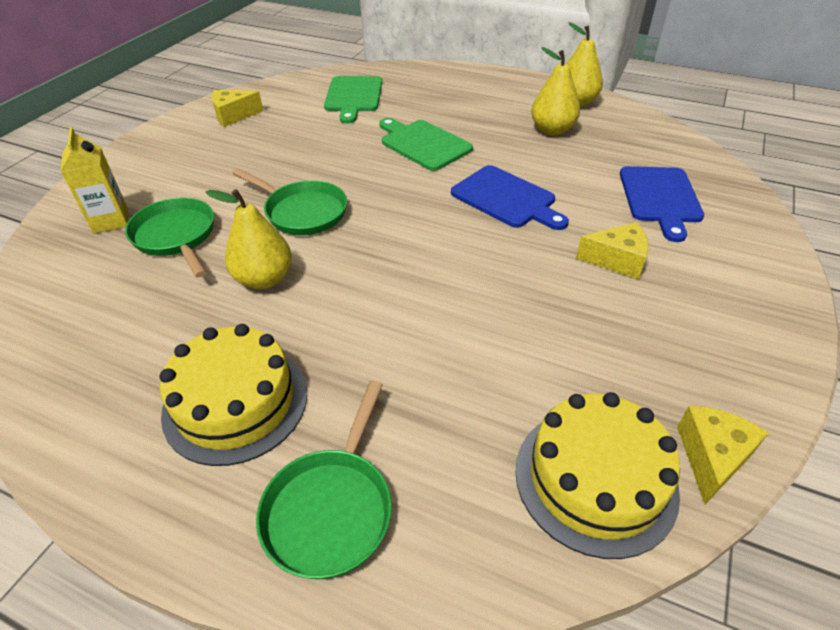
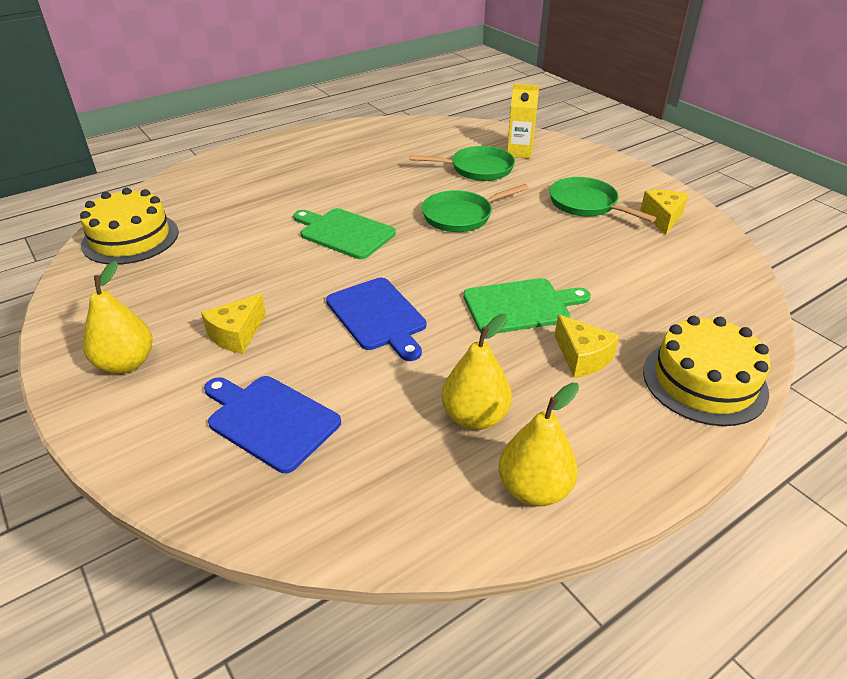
camera: 120 degrees right, 5 degrees down
yellow cake [160,324,307,466] -> yellow cake moved to [643,316,770,426]
yellow pear [206,189,292,289] -> yellow pear moved to [83,260,153,374]
green pan [256,381,392,579] -> green pan moved to [550,177,656,222]
green cutting board [324,76,382,124] -> green cutting board moved to [293,208,396,259]
blue cutting board [451,165,569,230] -> blue cutting board turned 105 degrees counterclockwise [326,278,426,361]
yellow cheese [677,406,769,505] -> yellow cheese moved to [554,314,620,378]

